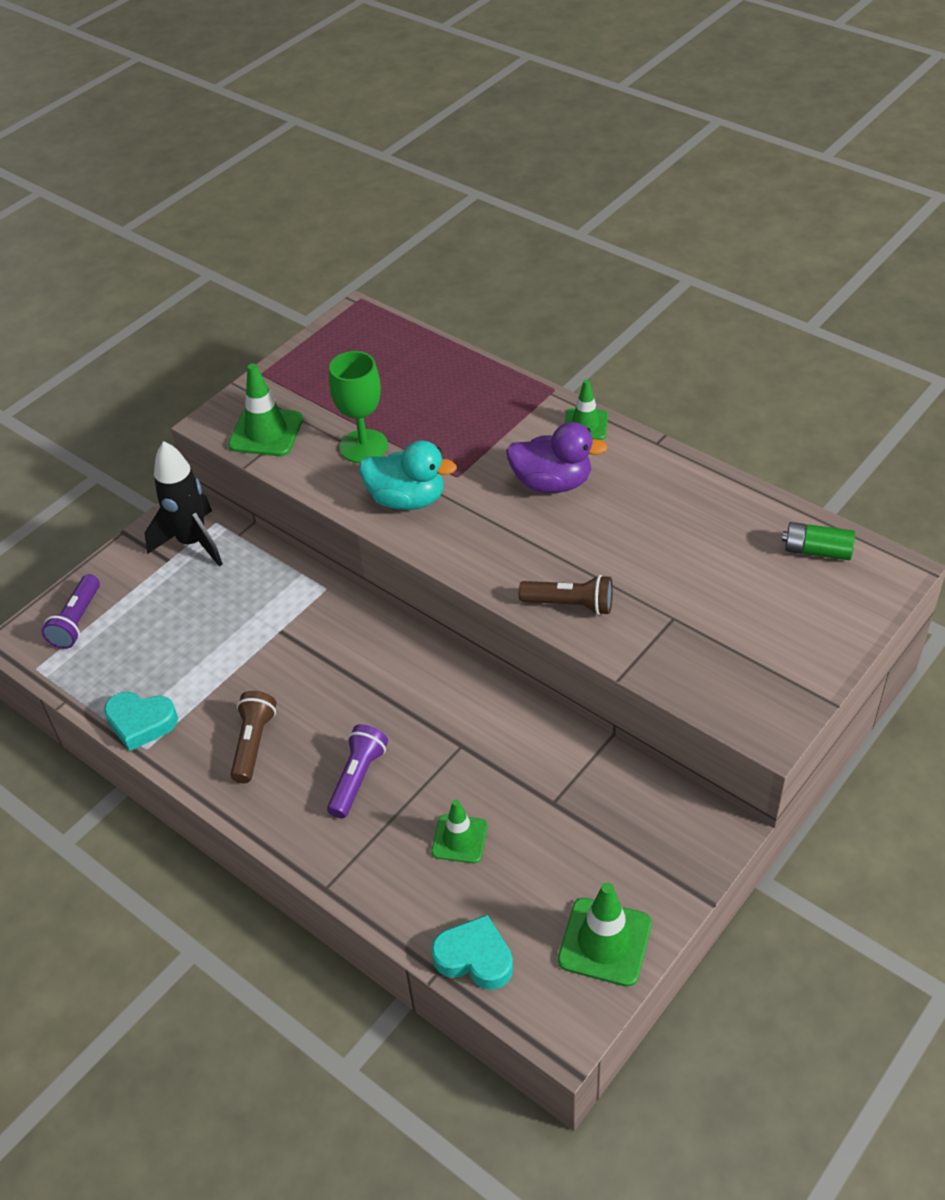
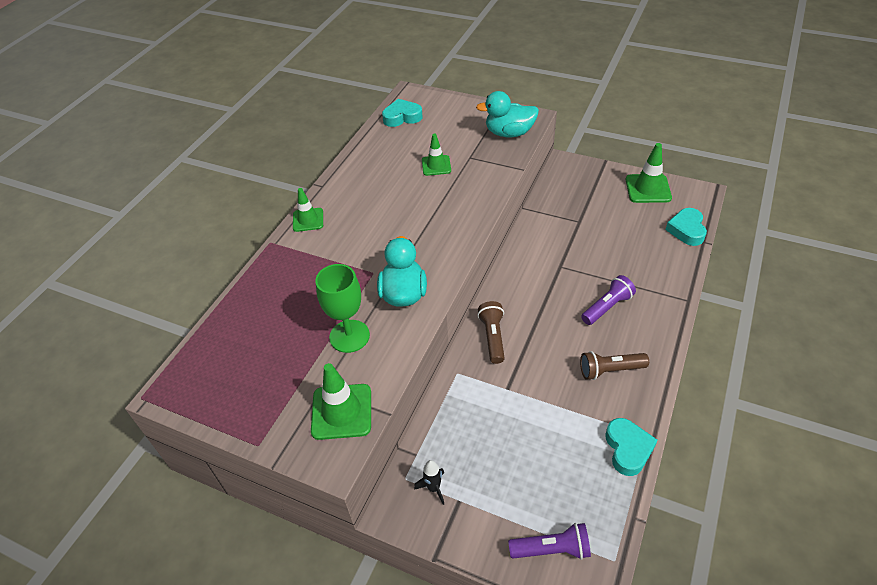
camera: 105 degrees left, 0 degrees up
black rocket [145,441,223,567] -> black rocket [414,460,444,505], size x0.47
purple flashlight [327,724,388,819] -> purple flashlight turned 135 degrees clockwise [581,275,636,325]
green traffic cone [431,800,488,863] -> green traffic cone moved to [422,134,451,176]
purple duck [506,422,608,493] -> none
brown flashlight [519,575,613,615] -> brown flashlight moved to [478,301,505,364]
green battery [782,522,855,560] -> turquoise heart [382,99,423,127]
none -> turquoise duck [476,91,539,137]

